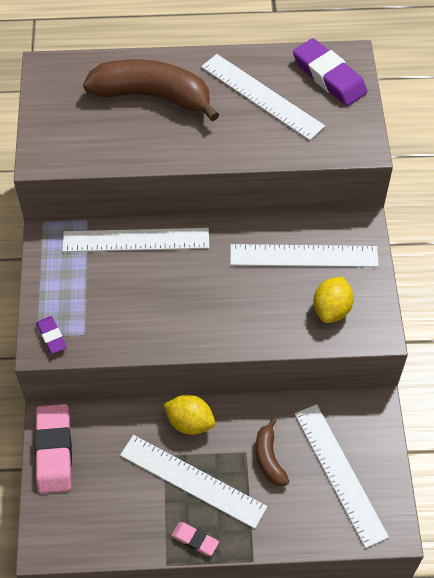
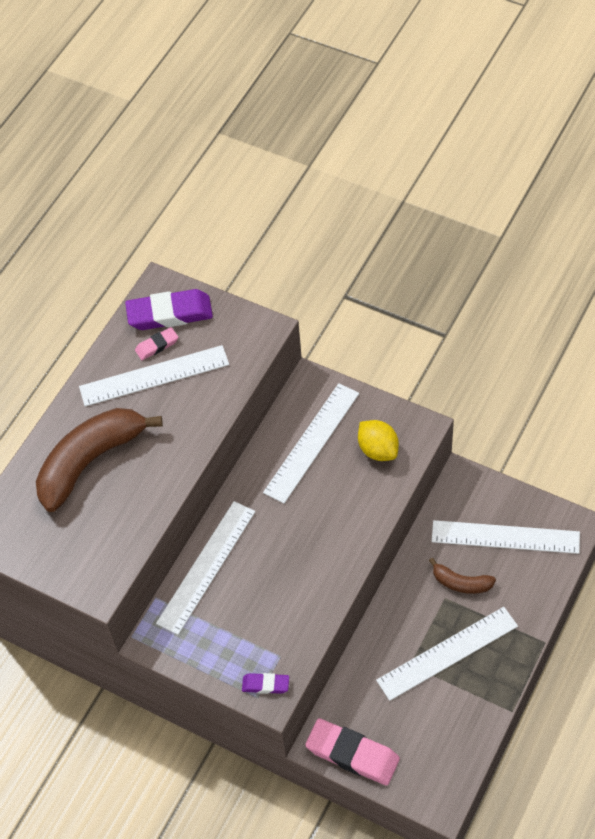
camera: 55 degrees left, 0 degrees up
yellow lemon [163,395,215,435] -> none
pink eraser [171,522,219,556] -> pink eraser moved to [135,327,178,360]

